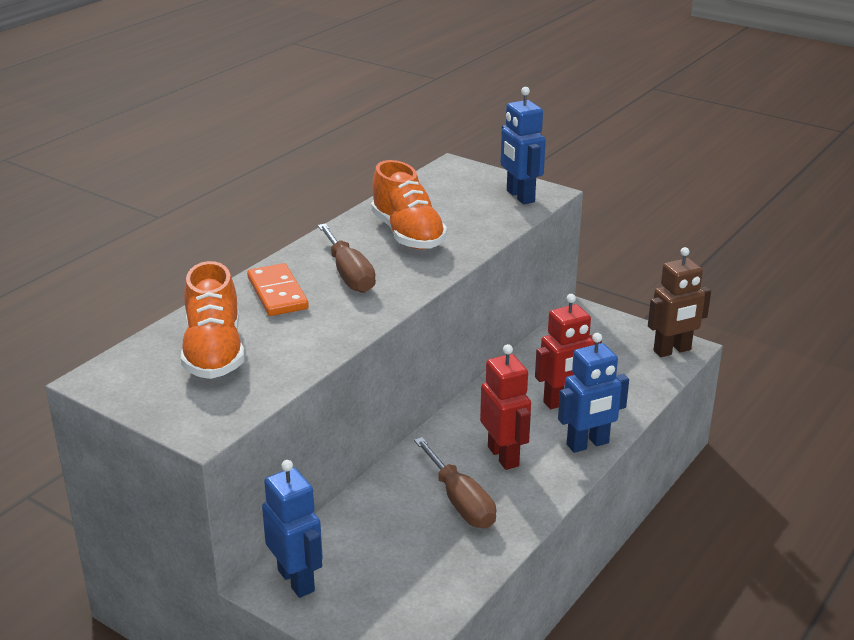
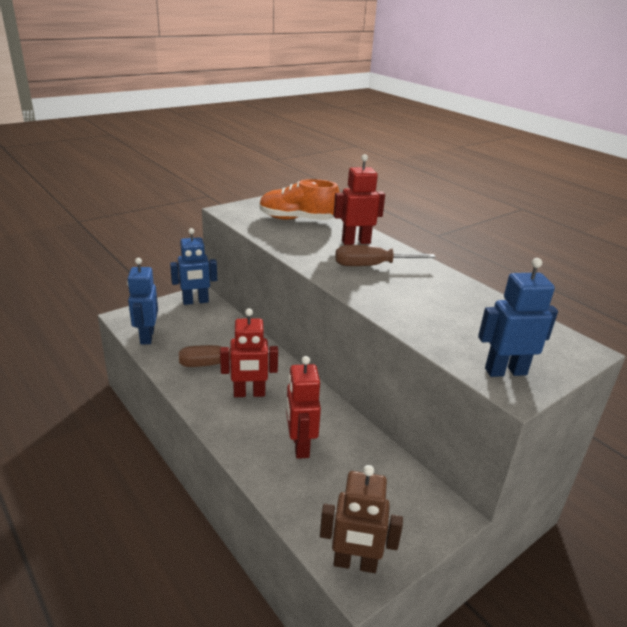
camera: 105 degrees right, 0 degrees up
orange domino [247,263,309,316] -> red robot [333,154,385,245]
orange shoe [371,160,447,250] -> none
blue robot [558,333,629,453] -> blue robot moved to [127,258,158,345]
brown robot [648,247,711,357] -> brown robot turned 75 degrees counterclockwise [320,465,403,573]

